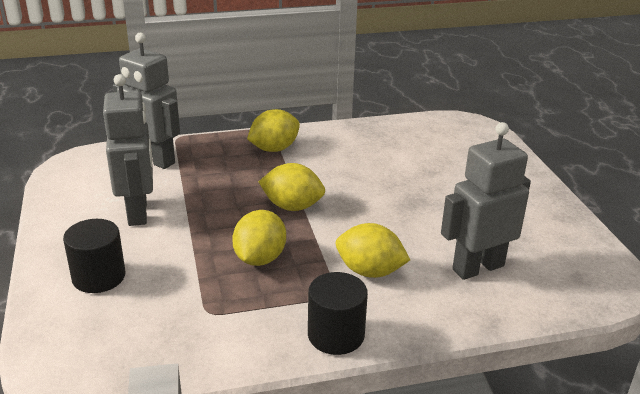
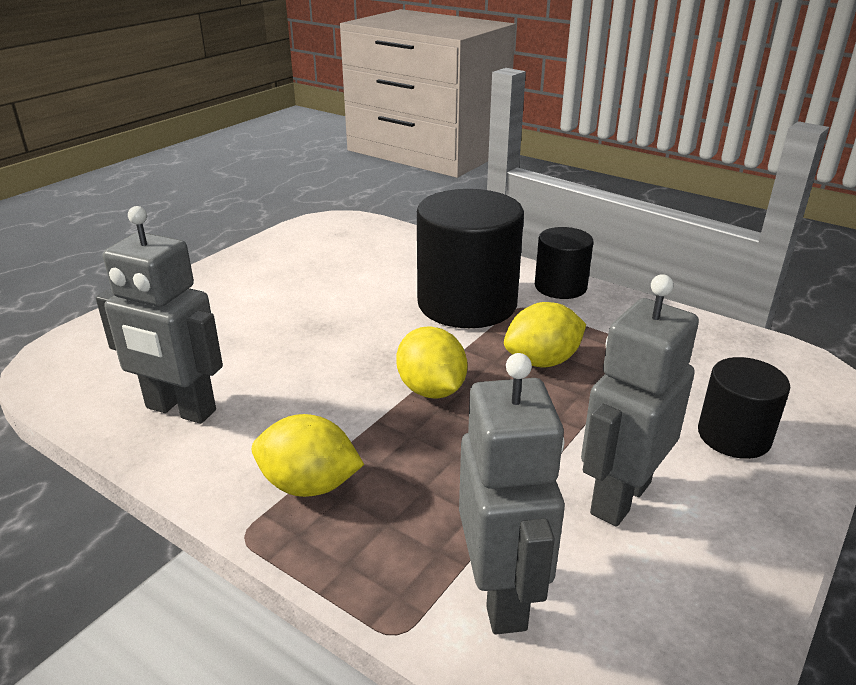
camera: 130 degrees left, 0 degrees up
yellow lemon [336,223,410,278] -> black cylinder [417,189,524,328]
grey robot [441,122,531,280] -> grey robot moved to [96,206,223,424]

